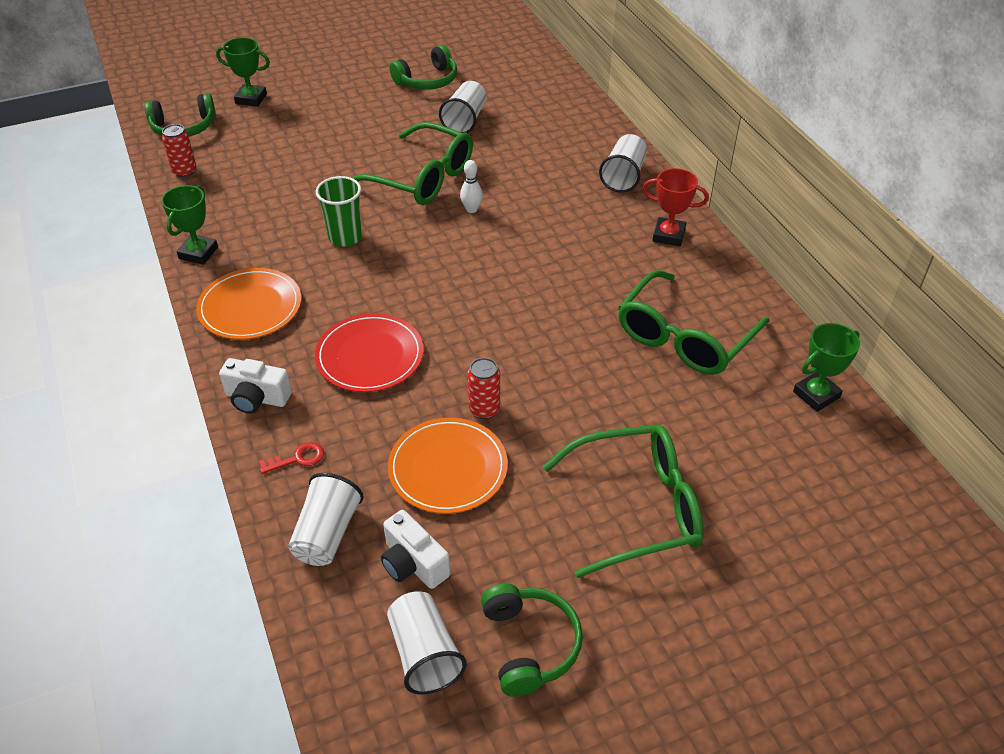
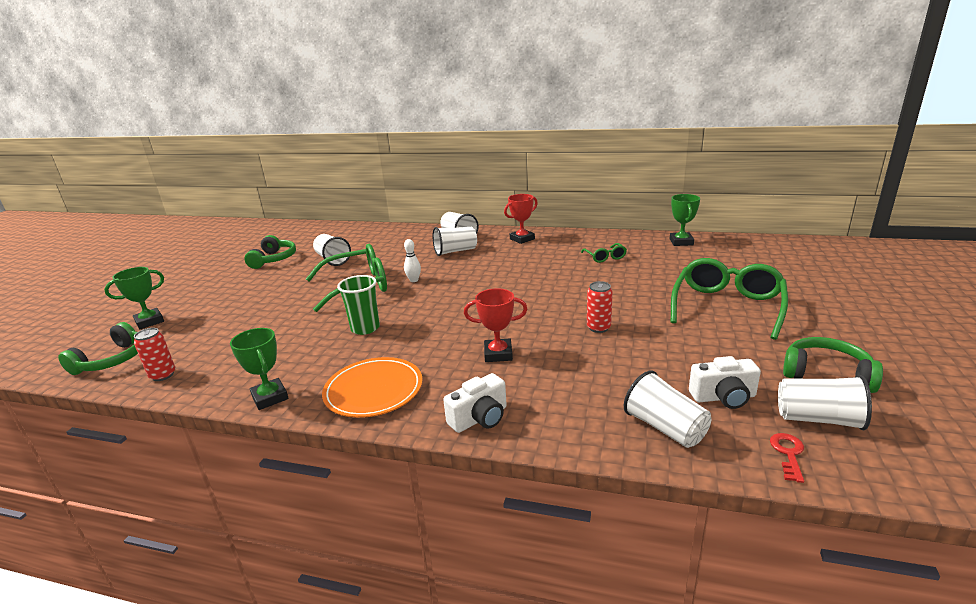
camera: 50 degrees left, 20 degrees down
red key [259,442,324,474] -> red key moved to [770,433,804,483]
red plate [315,313,424,392] -> red trophy [464,288,527,362]
orange plate [388,418,508,514] -> none
green glasses [618,270,769,375] -> green glasses [581,243,627,263], size x0.46
none -> white cup [432,227,477,256]

